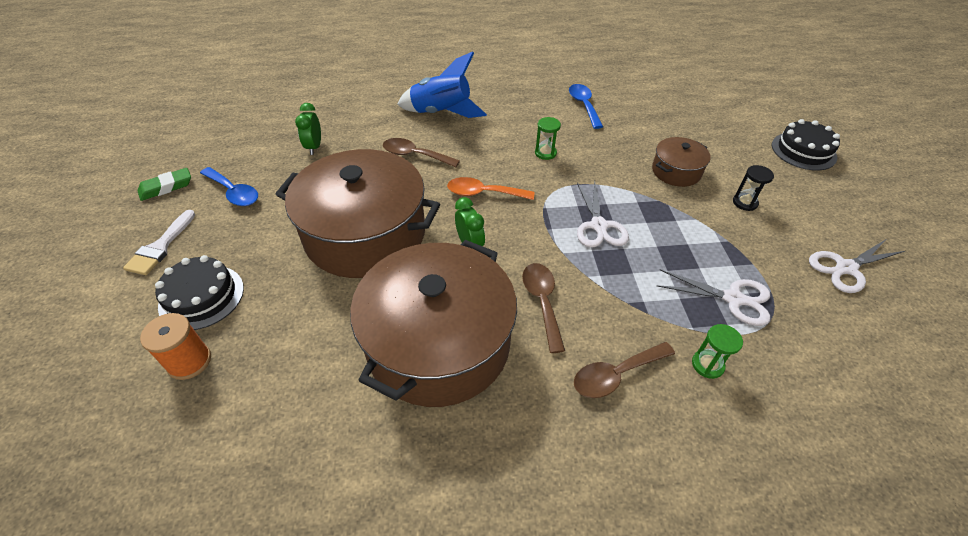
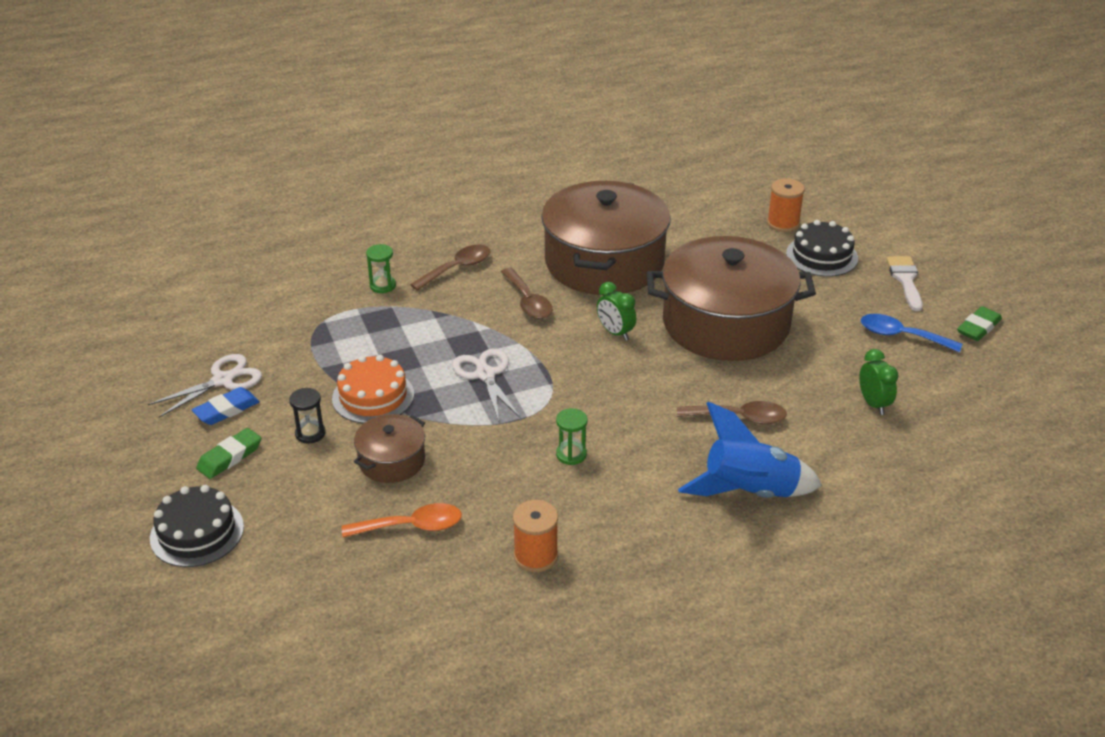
camera: 165 degrees right, 10 degrees down
orange spoon [447,177,535,200] -> orange spoon moved to [342,503,462,537]
blue spoon [569,84,603,129] -> orange spool [513,500,558,572]
white scissors [657,269,770,326] -> none
none -> blue eraser [192,387,260,425]
none -> green eraser [196,428,261,479]
none -> orange cake [332,355,414,424]

